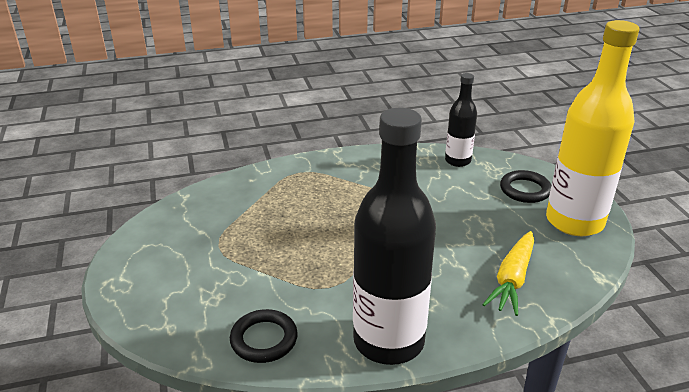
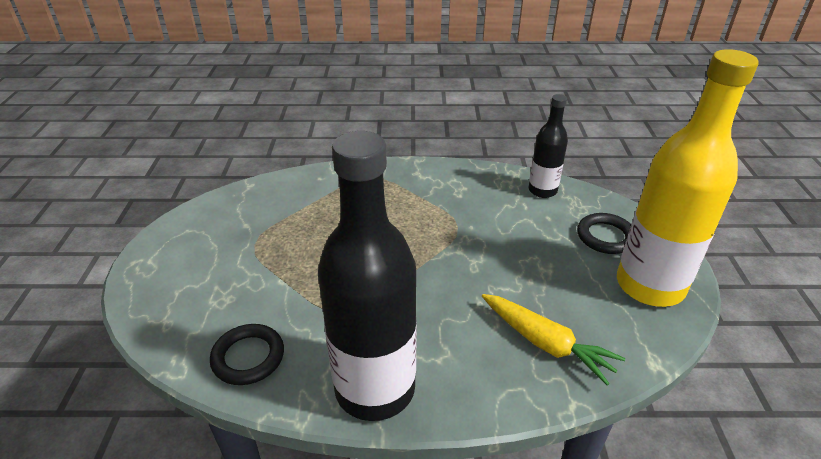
camera: 15 degrees right, 5 degrees up
yellow carrot [482,231,534,316] -> yellow carrot turned 90 degrees counterclockwise [482,294,625,385]

